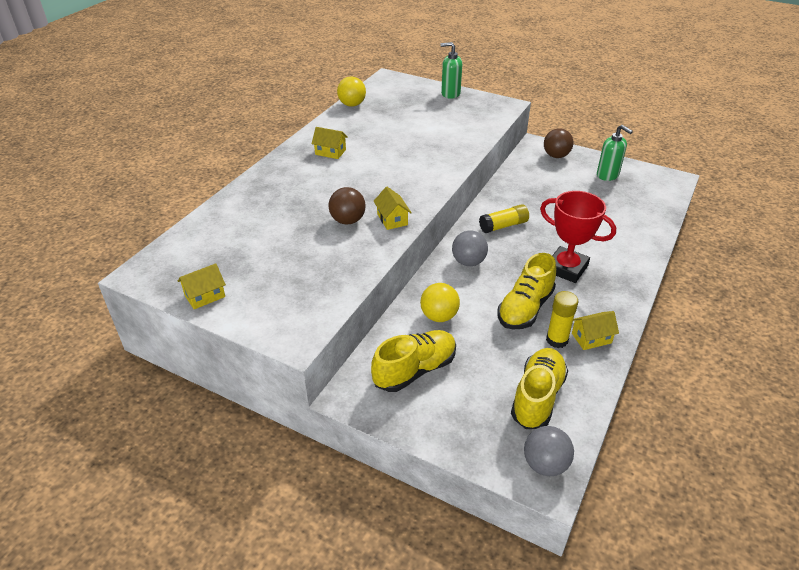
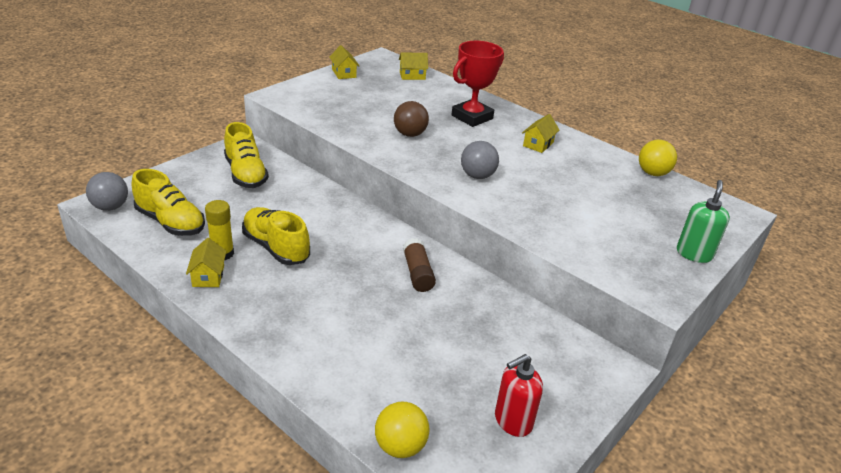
camera: 100 degrees right, 5 degrees down
yellow house [374,187,412,230] -> yellow house moved to [399,52,428,80]
yellow ball [420,283,460,322] -> yellow ball moved to [375,402,430,458]
grey ball [452,230,488,266] -> grey ball moved to [461,141,499,179]
yellow glue stick [479,204,529,233] -> brown glue stick [403,238,436,292]
red trophy [540,191,616,283] -> red trophy moved to [451,41,504,127]
brown ball [544,128,573,158] -> none
green soap dispenser [597,125,633,181] -> red soap dispenser [495,354,543,437]

